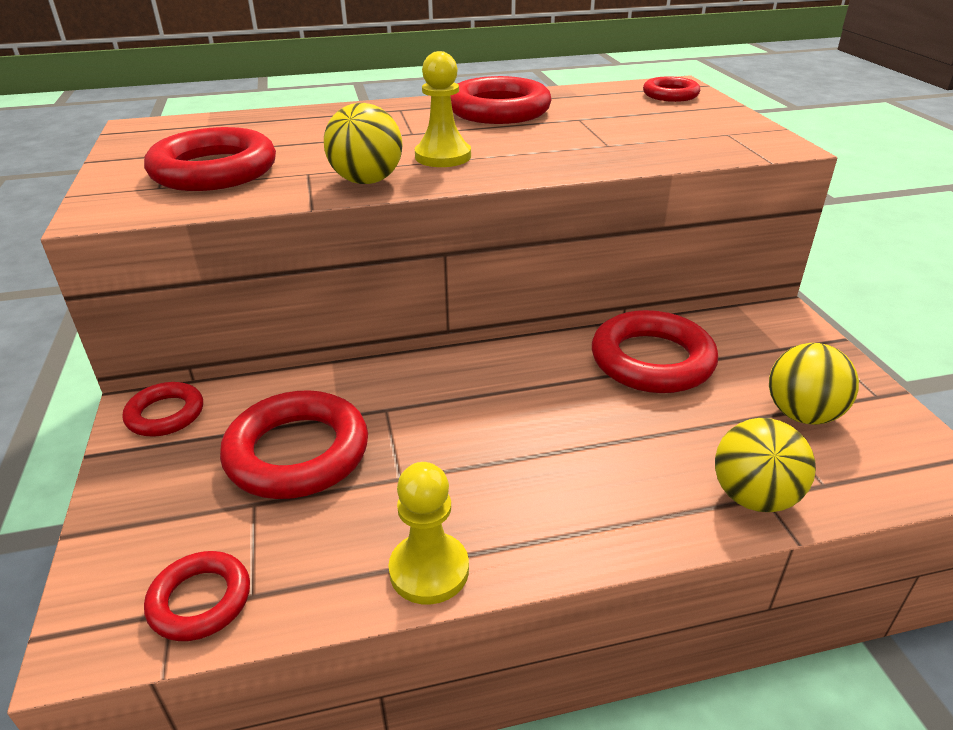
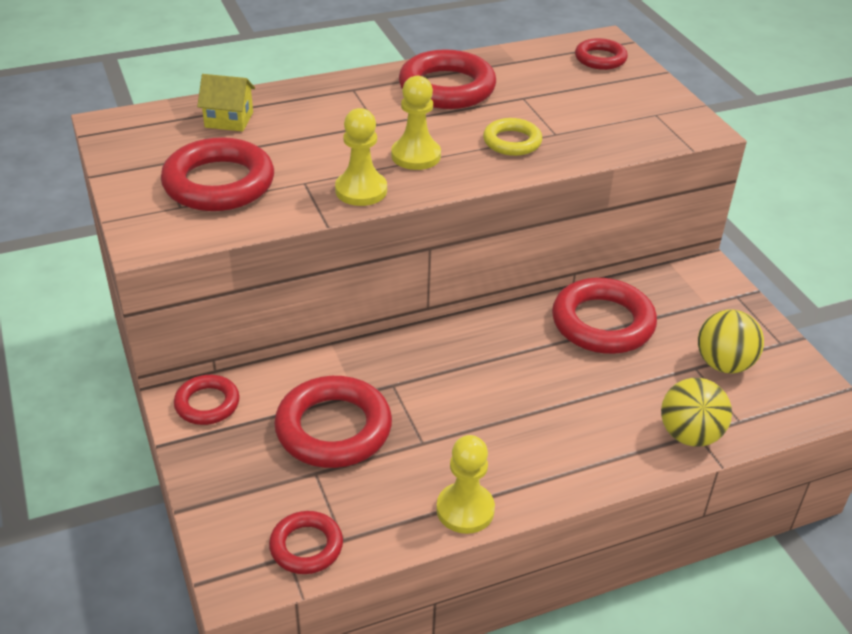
camera: 10 degrees left, 5 degrees up
yellow ball [324,103,402,184] -> yellow pawn [335,108,387,206]
none -> yellow house [197,74,255,132]
none -> yellow ring [483,118,542,156]

